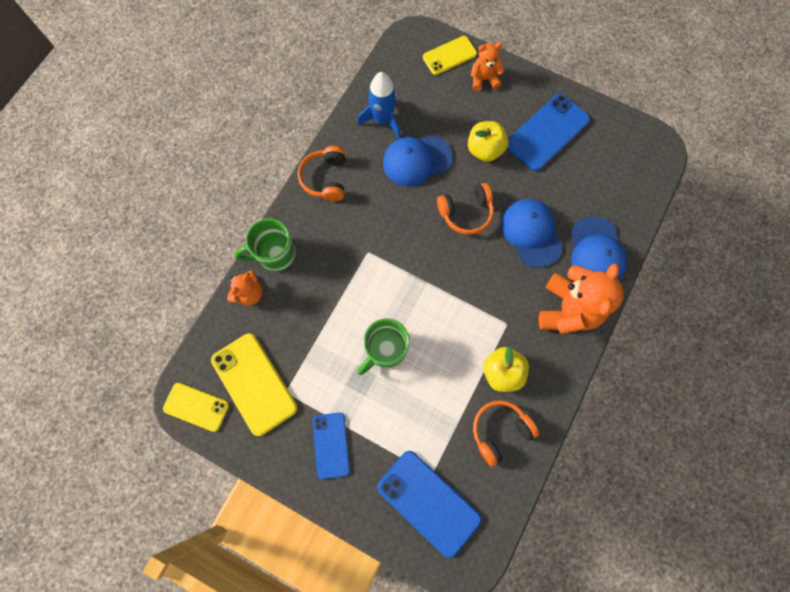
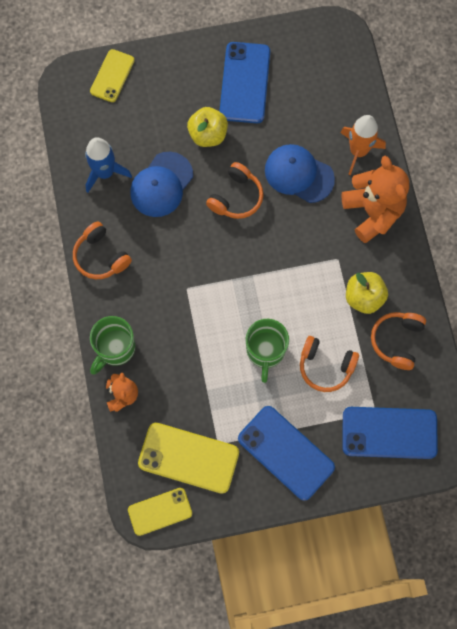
camera: 40 degrees left, 0 degrees up
blue phone [313,413,350,479] -> blue phone [238,406,335,501], size x1.59
orange teddy bear [470,43,505,91] -> none
blue cap [571,216,627,280] -> orange rocket [340,115,386,175]
none -> orange headphones [300,336,359,392]

